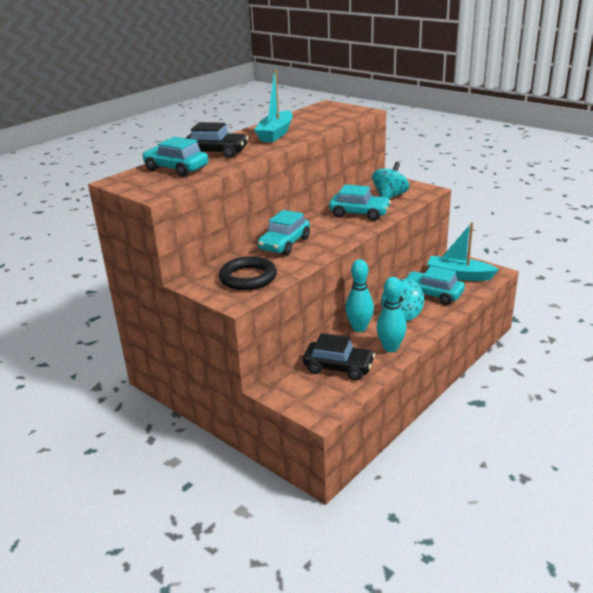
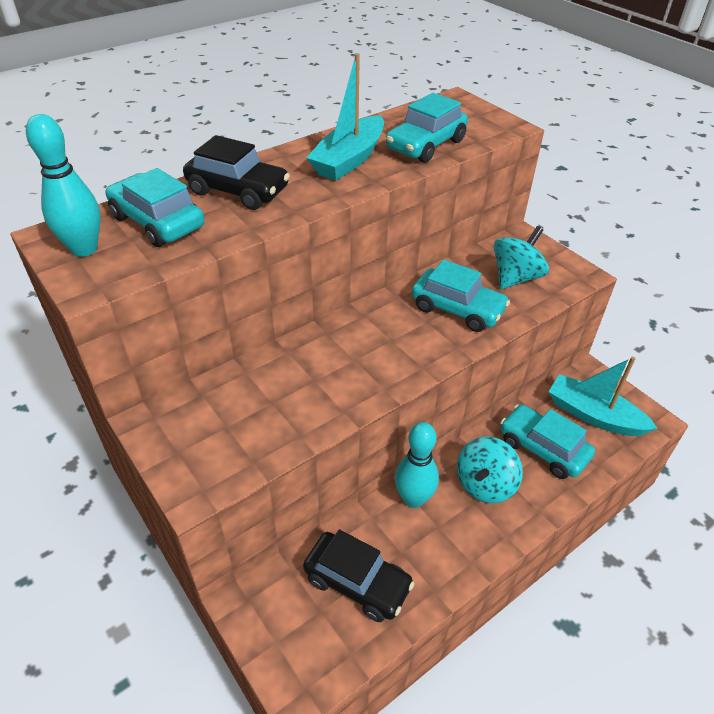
camera: 10 degrees right, 15 degrees up
black ring [219,256,277,290] -> none
turquoise car [258,210,310,255] -> turquoise car moved to [386,93,468,163]
turquoise bowling pin [376,277,407,352] -> turquoise bowling pin moved to [26,114,101,256]

